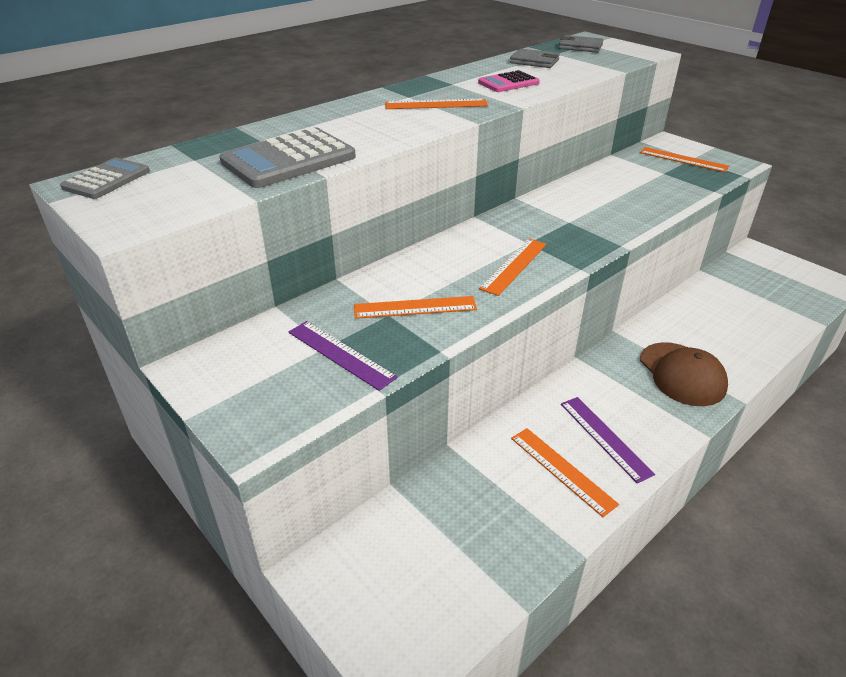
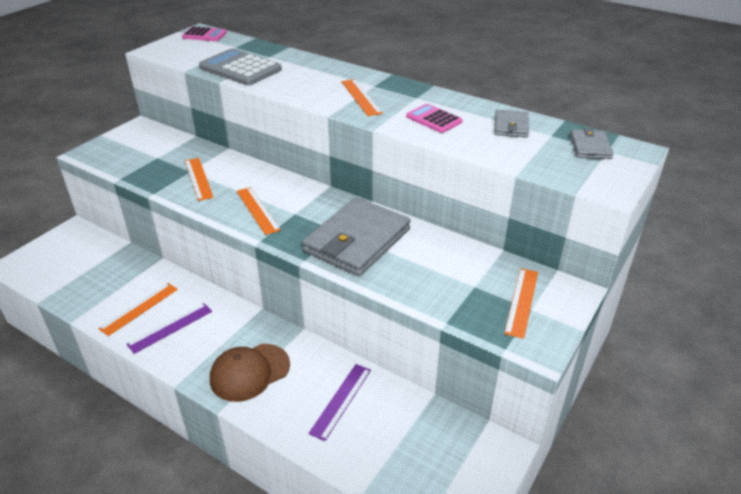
camera: 75 degrees right, 0 degrees up
grey calculator [60,158,150,199] -> pink calculator [182,26,227,41]
purple ruler [289,321,397,391] -> purple ruler moved to [309,364,371,441]
orange ruler [479,239,546,296] -> orange ruler turned 45 degrees clockwise [237,187,281,235]
none -> grey wallet [302,198,411,276]

